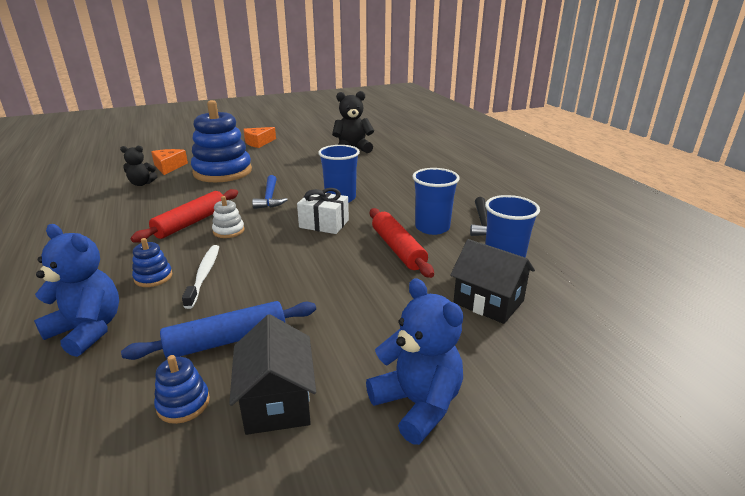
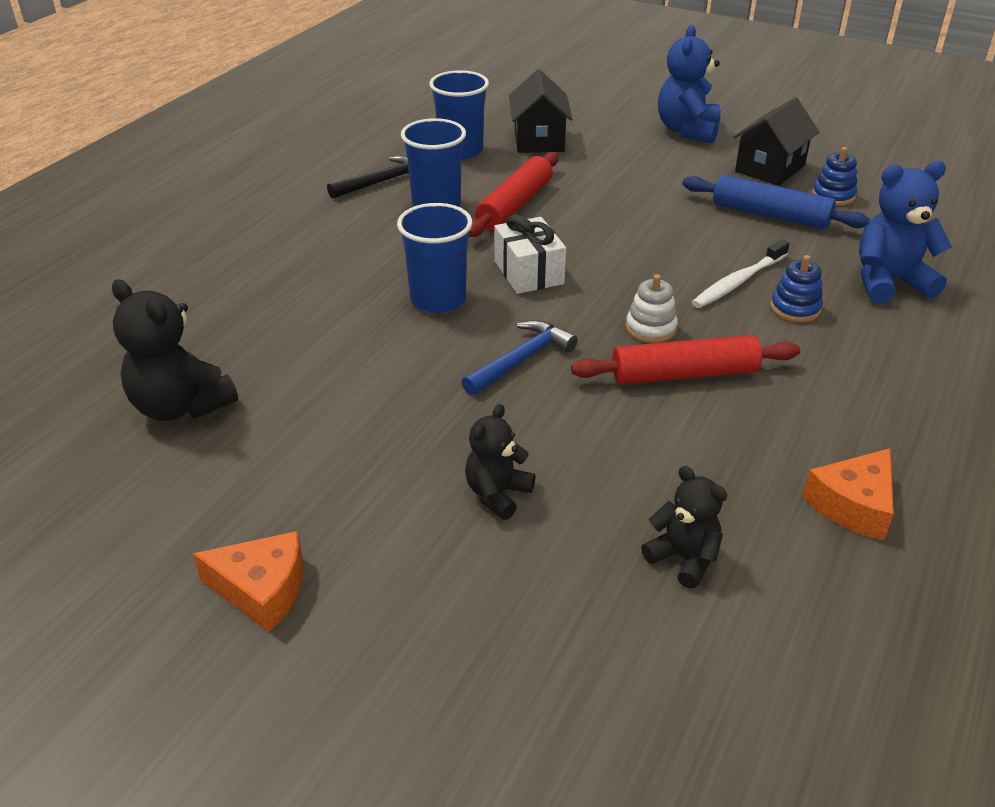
camera: 130 degrees left, 10 degrees up
blue teddy bear [34,224,119,357] -> blue teddy bear turned 90 degrees clockwise [859,161,952,304]
orange cheese [151,149,188,175] -> orange cheese moved to [802,448,894,540]
blue stacking toy [191,100,252,182] -> black teddy bear [465,404,535,520]

